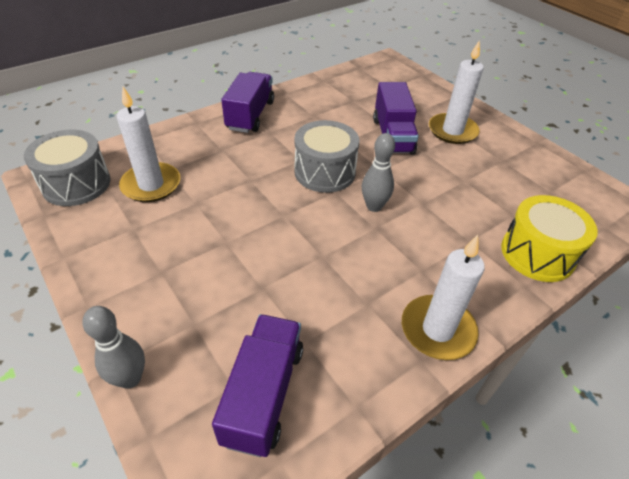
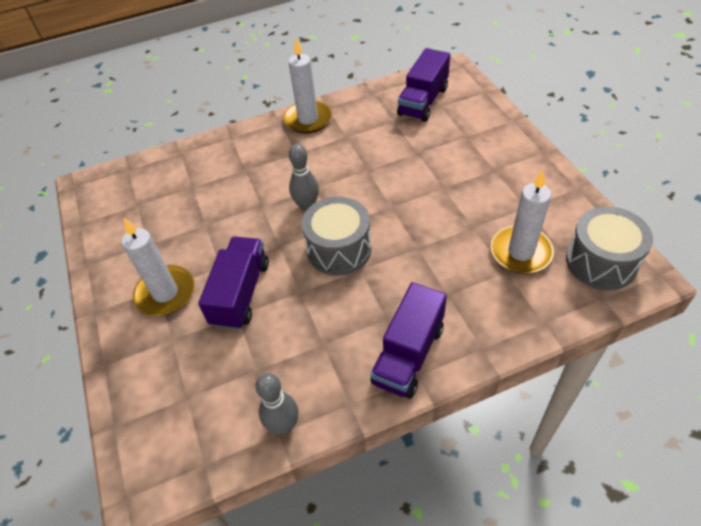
camera: 160 degrees left, 5 degrees up
grey bowling pin [83,306,145,389] -> grey bowling pin moved to [256,373,298,435]
yellow drum [501,195,598,282] -> none

